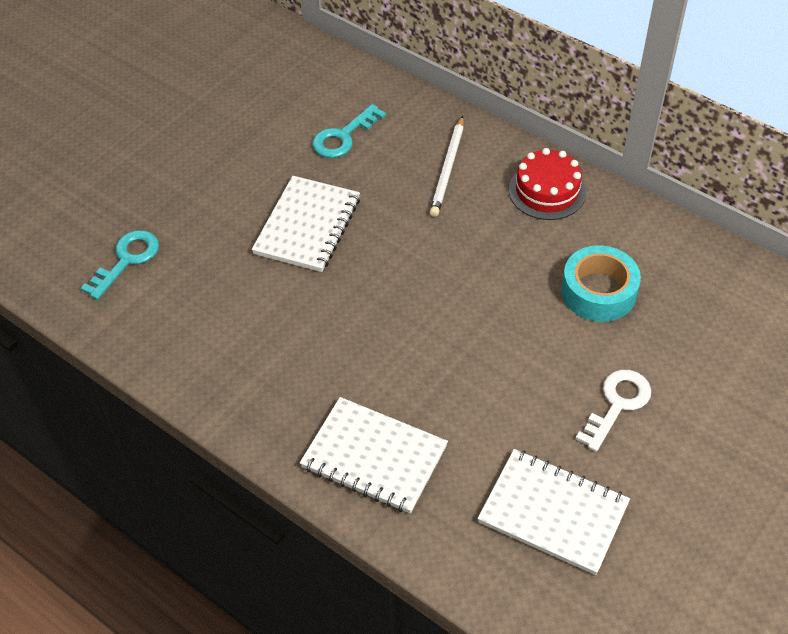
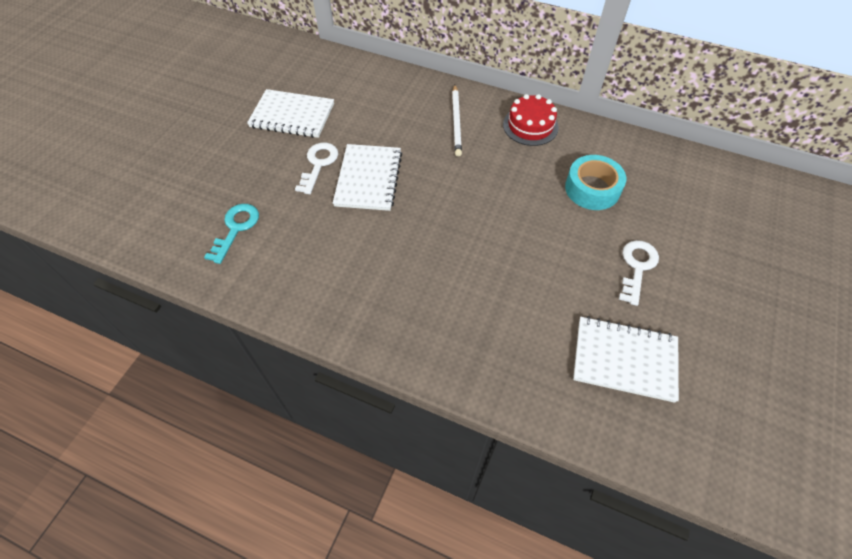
camera: 15 degrees left, 5 degrees up
white notebook [300,397,448,514] -> white notebook moved to [247,89,334,138]
turquoise key [312,104,386,158] -> none
none -> white key [295,143,338,194]

